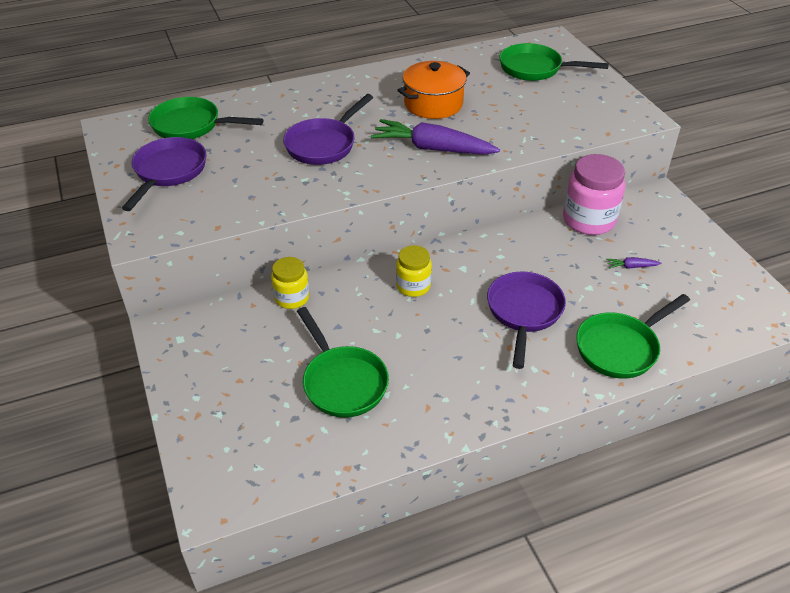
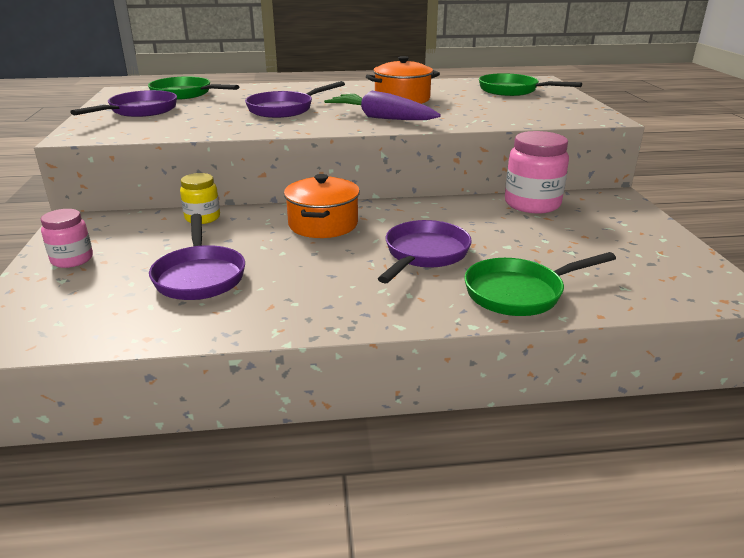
camera: 15 degrees right, 15 degrees down
green pan [297,307,389,418] -> purple pan [149,214,245,300]
yellow jar [396,245,432,297] -> orange pot [284,174,360,238]
purple carrot [606,257,661,269] -> none
none -> pink jar [41,209,93,268]

